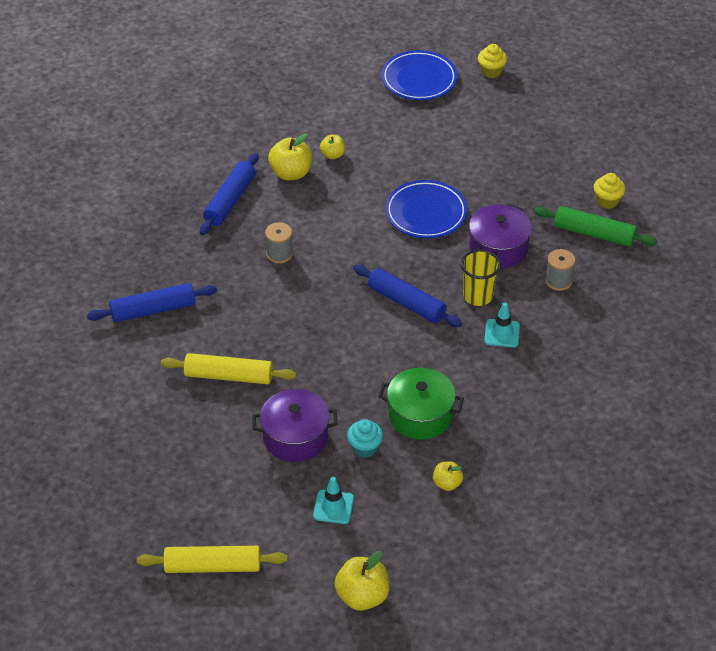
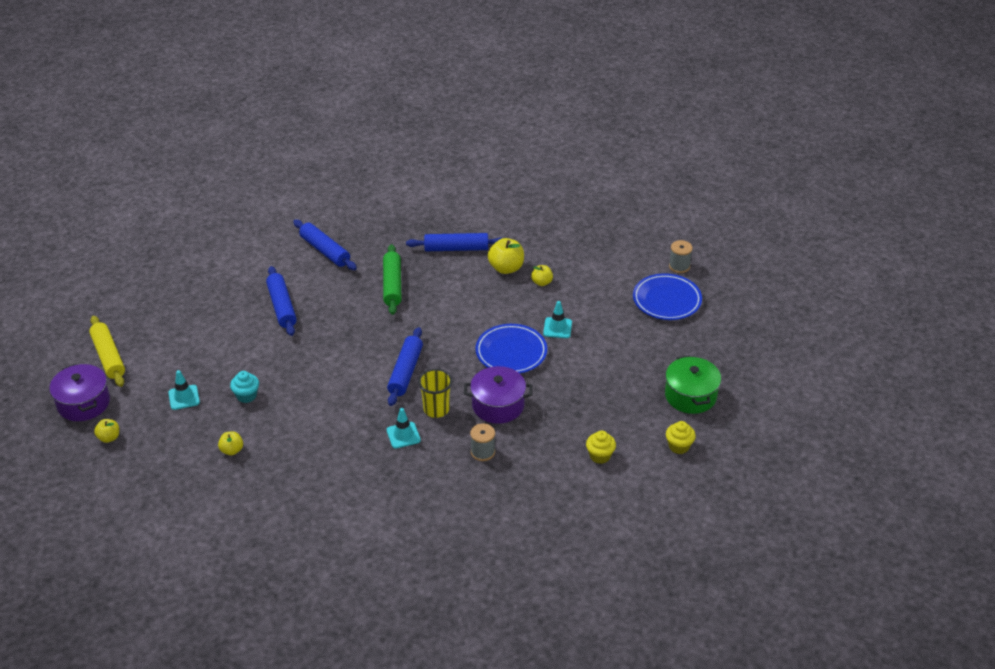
camera: 65 degrees right, 5 degrees down
yellow rolling pin [161,353,296,384] -> blue rolling pin [266,266,297,336]
purple pot [252,389,338,462] -> purple pot moved to [50,364,110,421]
grey spool [265,222,293,264] -> grey spool moved to [669,240,693,273]
yellow apple [334,551,389,611] -> yellow apple [94,419,119,443], size x0.59
green pot [378,368,464,440] -> green pot moved to [665,355,721,414]
yellow cupcake [478,44,507,78] -> yellow cupcake moved to [666,421,696,454]
green rolling pin [534,206,658,247] -> green rolling pin moved to [383,244,402,315]
none -> turquoise traffic cone [543,301,572,338]

